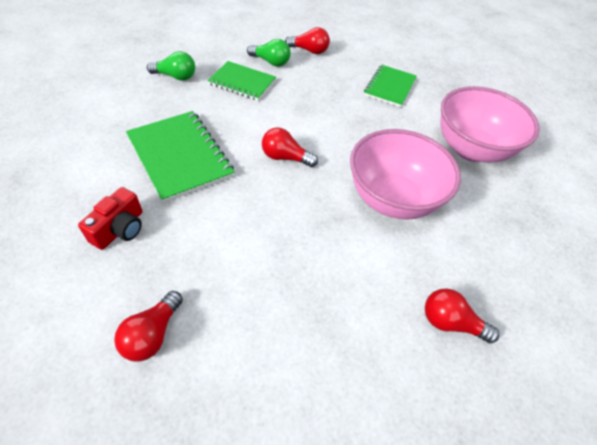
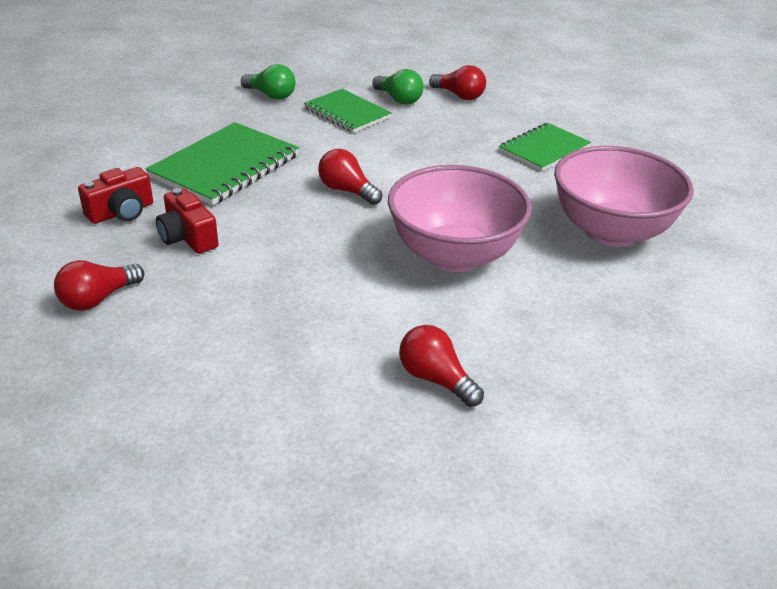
camera: 25 degrees right, 15 degrees down
green notebook [126,111,234,203] -> green notebook turned 45 degrees clockwise [145,122,299,205]
none -> red camera [156,188,219,254]

